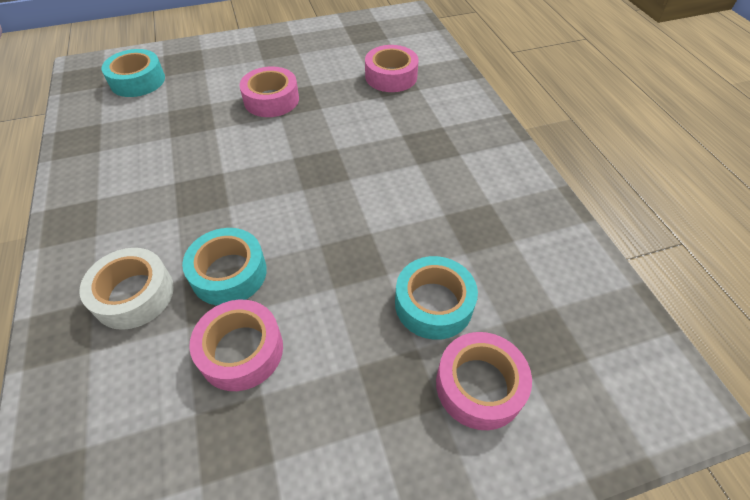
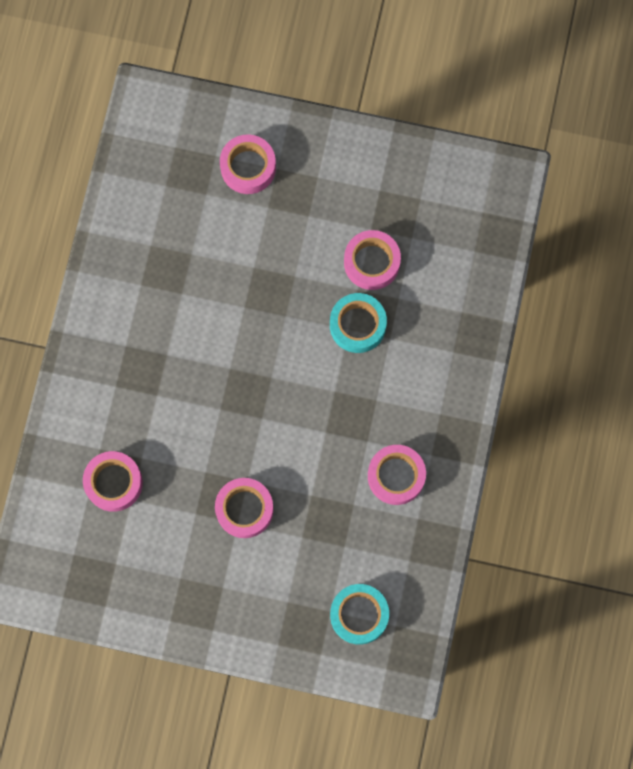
camera: 150 degrees left, 25 degrees up
white tape [79,248,174,330] -> none
turquoise tape [395,256,478,340] -> none
none -> pink tape [368,445,426,505]

